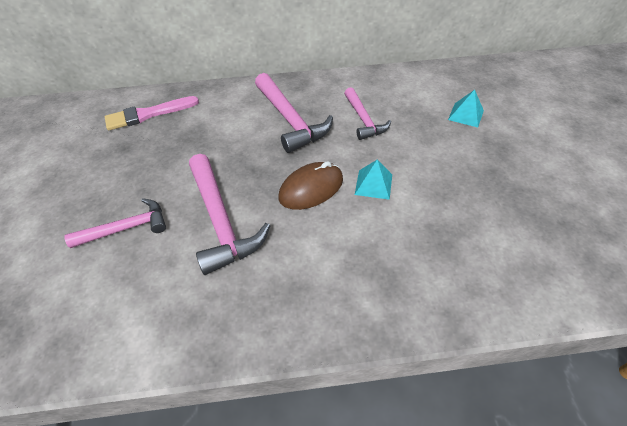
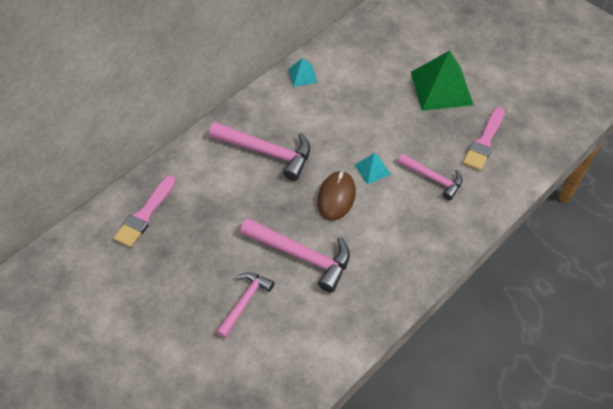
camera: 40 degrees left, 5 degrees up
pink hammer [344,87,391,140] -> pink hammer moved to [398,154,462,200]
turquoise pyramid [448,90,484,127] -> turquoise pyramid moved to [288,58,318,87]
none -> green pyramid [411,50,474,111]
none -> pink brush [463,107,505,171]

